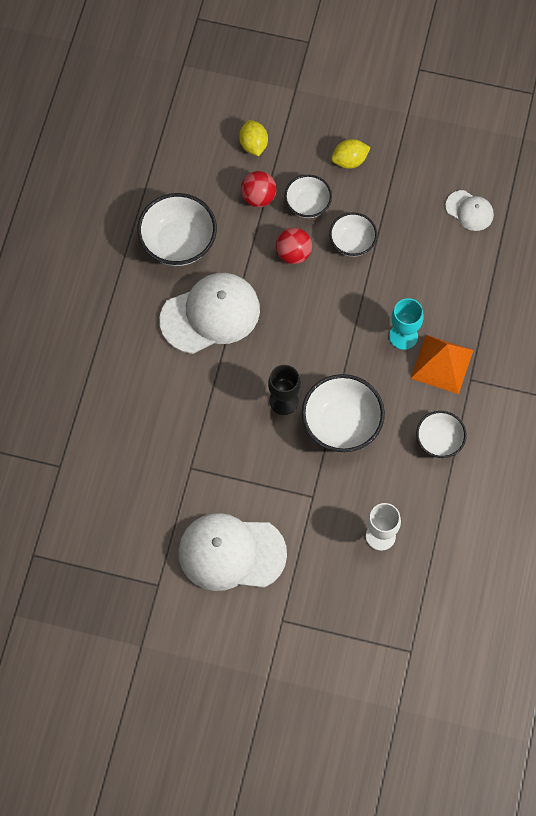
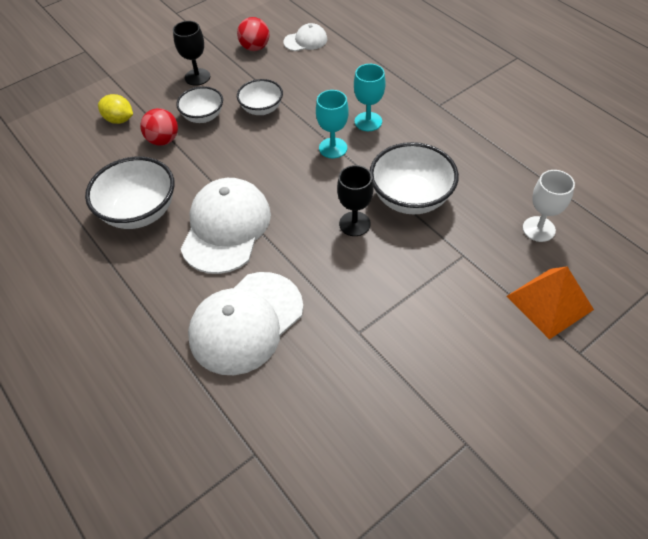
camera: 50 degrees left, 15 degrees down
white cap [178,513,287,591] -> white cap moved to [188,272,303,375]
red ball [276,228,312,264] -> red ball moved to [237,17,269,51]
yellow lemon [331,139,371,169] -> black goblet [173,21,210,86]
orange pyramid [411,335,474,394] -> orange pyramid moved to [507,266,594,340]
white bowl [416,411,467,458] -> none
none -> turquoise goblet [316,90,349,158]

